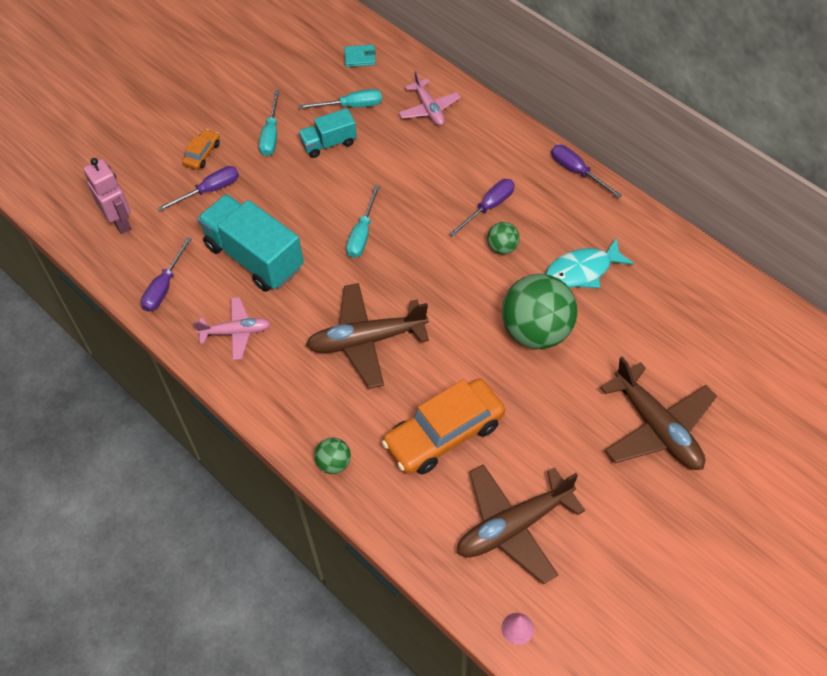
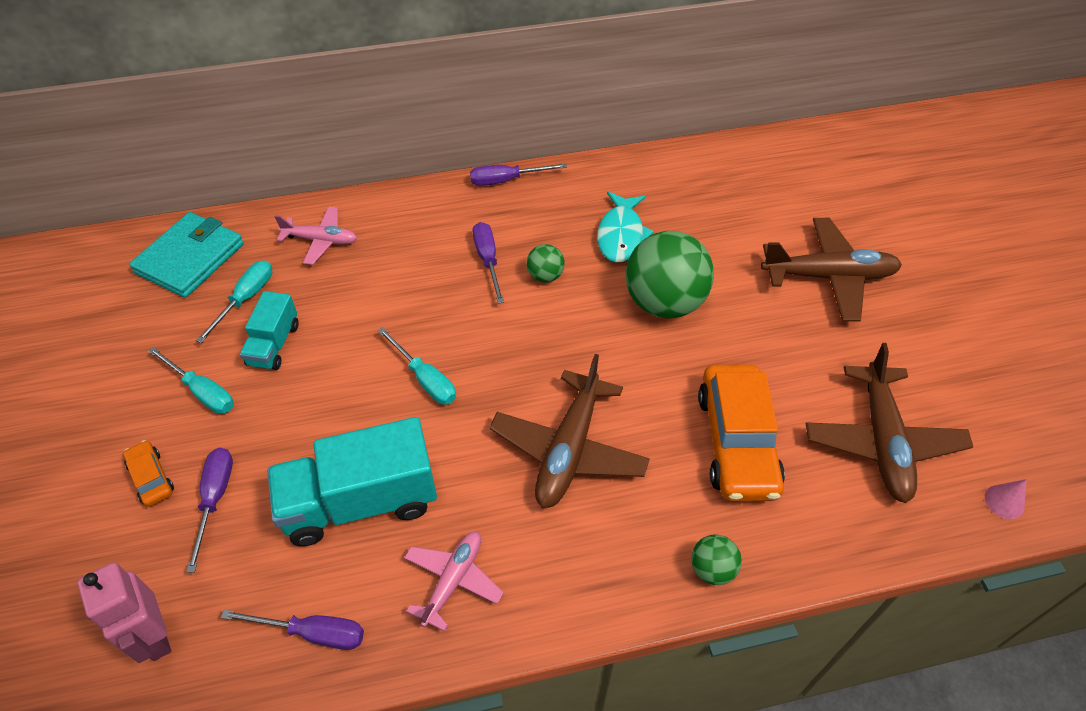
camera: 60 degrees left, 5 degrees down
pink robot [83,158,131,234] -> pink robot turned 120 degrees counterclockwise [77,562,171,663]
purple screwdriver [141,237,192,312] -> purple screwdriver turned 45 degrees counterclockwise [221,610,364,650]
turquoise wallet [344,45,376,67] -> turquoise wallet [129,212,244,298], size x2.16

